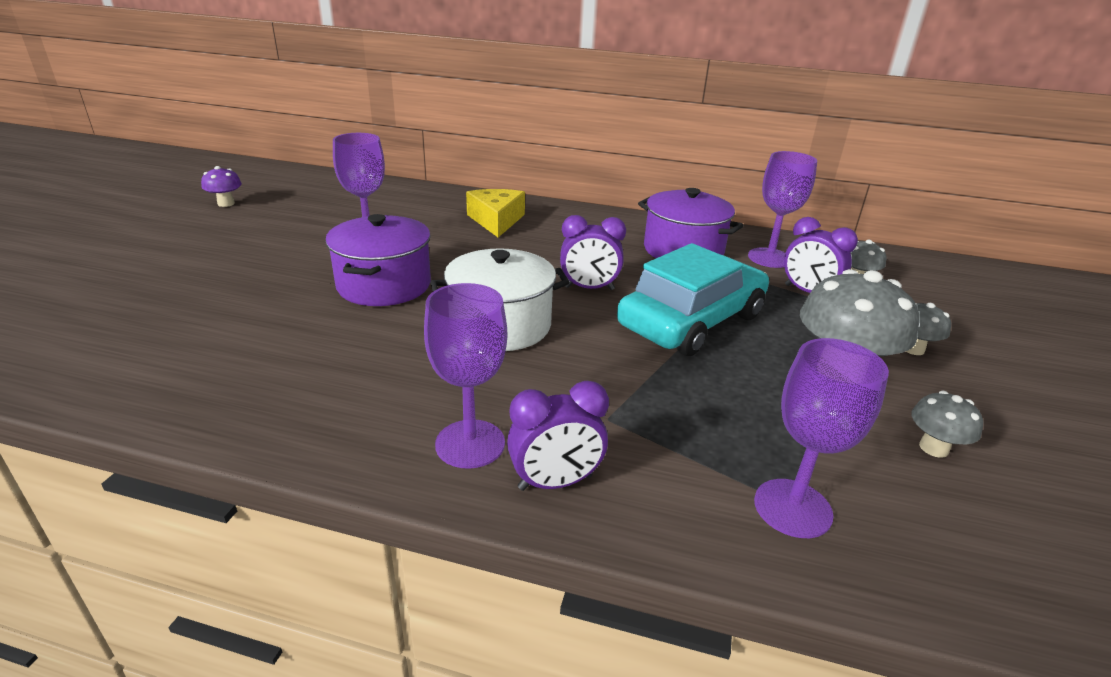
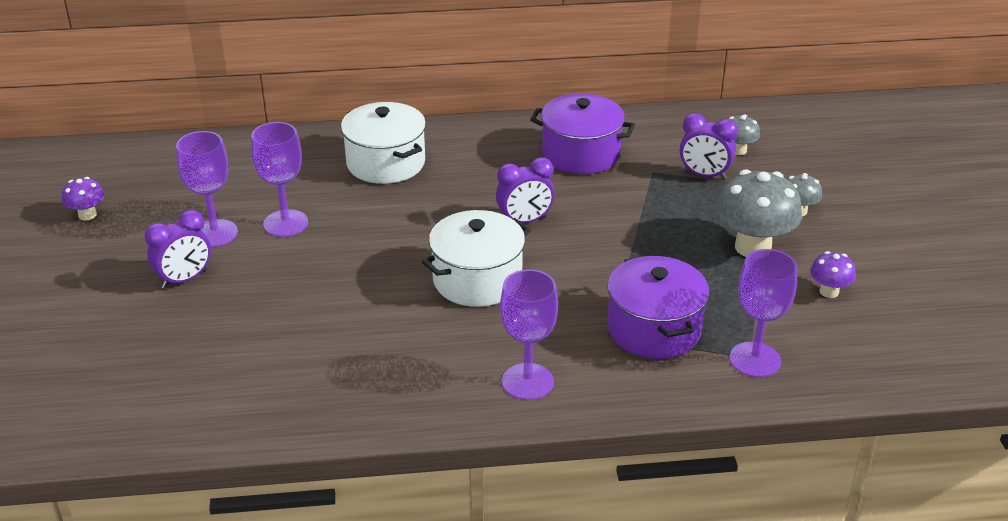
camera: 20 degrees left, 5 degrees up
purple pot [325,214,431,306] -> purple pot moved to [607,255,709,359]
yellow cheese [466,189,525,237] -> white pot [341,102,426,184]
purple clock [507,381,609,491] -> purple clock moved to [145,210,211,289]
turquoise car [617,243,769,356] -> none
purple goblet [748,151,817,268] -> purple goblet moved to [176,131,238,247]
grey mushroom [912,391,983,458] -> purple mushroom [810,251,856,298]

